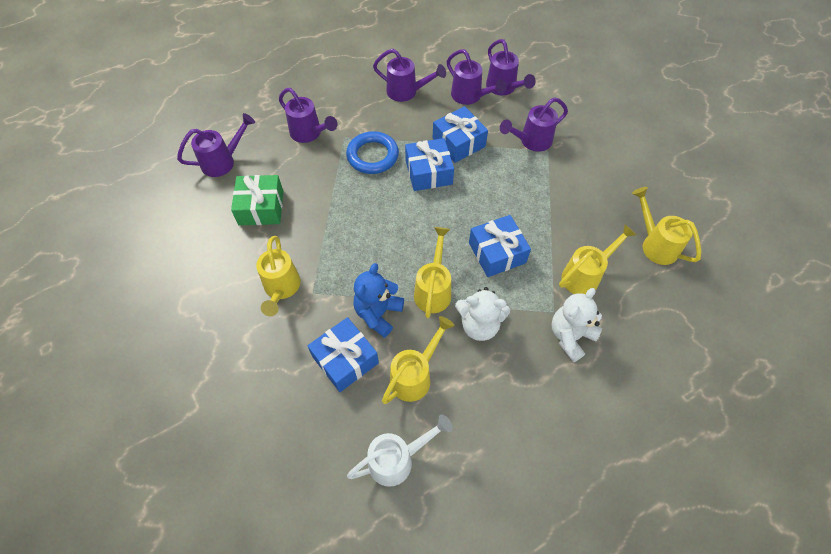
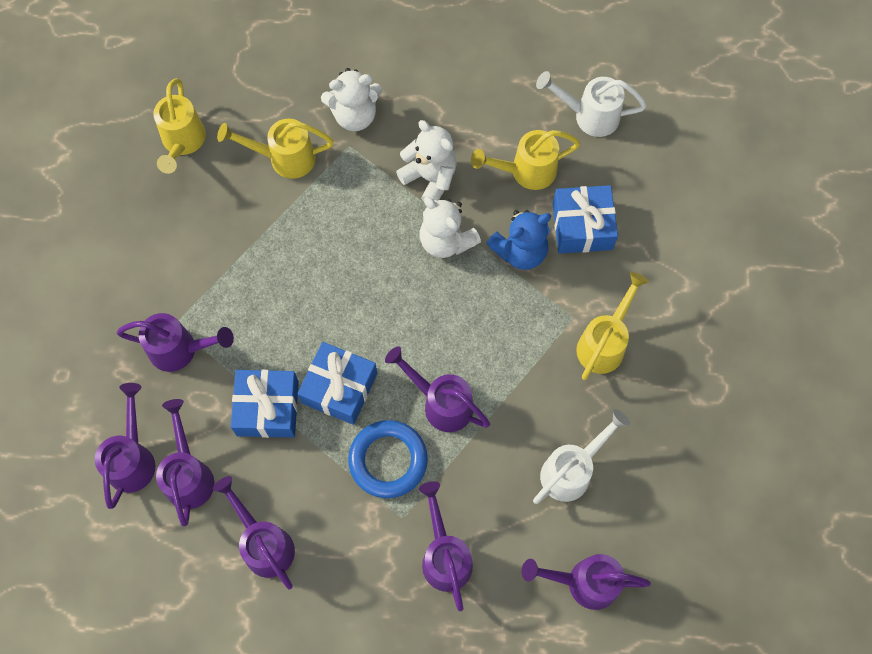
camera: 145 degrees left, 10 degrees up
green gift [231,175,283,225] -> white watering can [533,409,630,504]
yellow watering can [414,227,451,318] -> white teddy bear [419,197,481,258]
blue gift [469,215,531,277] -> none
none -> purple watering can [385,346,490,432]

